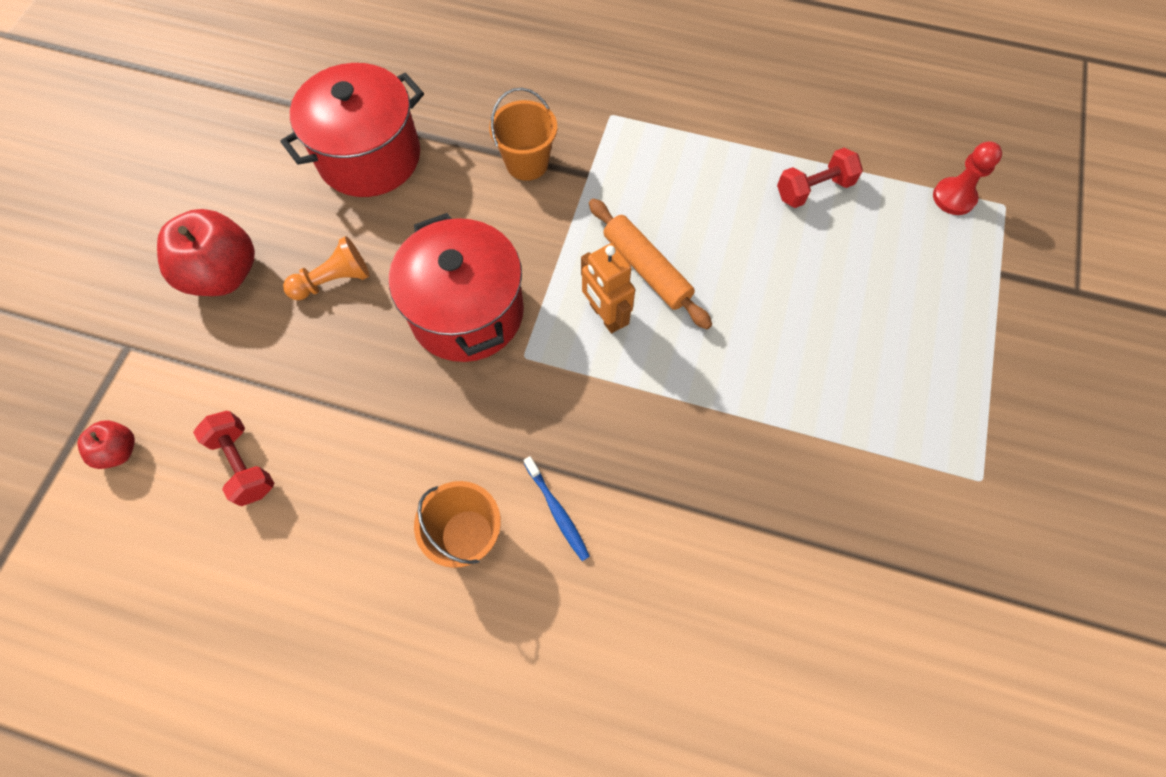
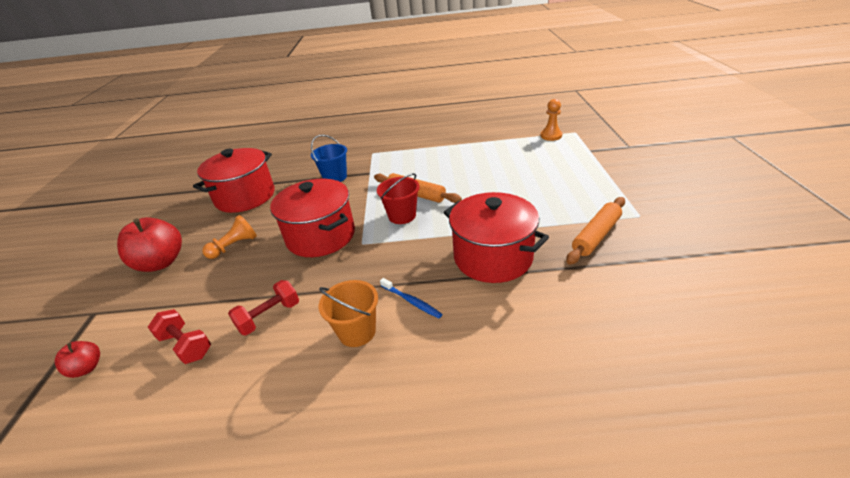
camera: 15 degrees left, 30 degrees down
orange bucket [489,88,557,181] -> blue bucket [311,135,347,182]
orange robot [581,243,635,333] -> red bucket [377,173,420,224]
red dumbbell [777,148,863,208] -> red dumbbell moved to [228,280,299,336]
red pawn [933,141,1002,215] -> orange pawn [541,99,562,141]
none -> red pot [444,192,549,283]
none -> orange rolling pin [566,197,625,265]

